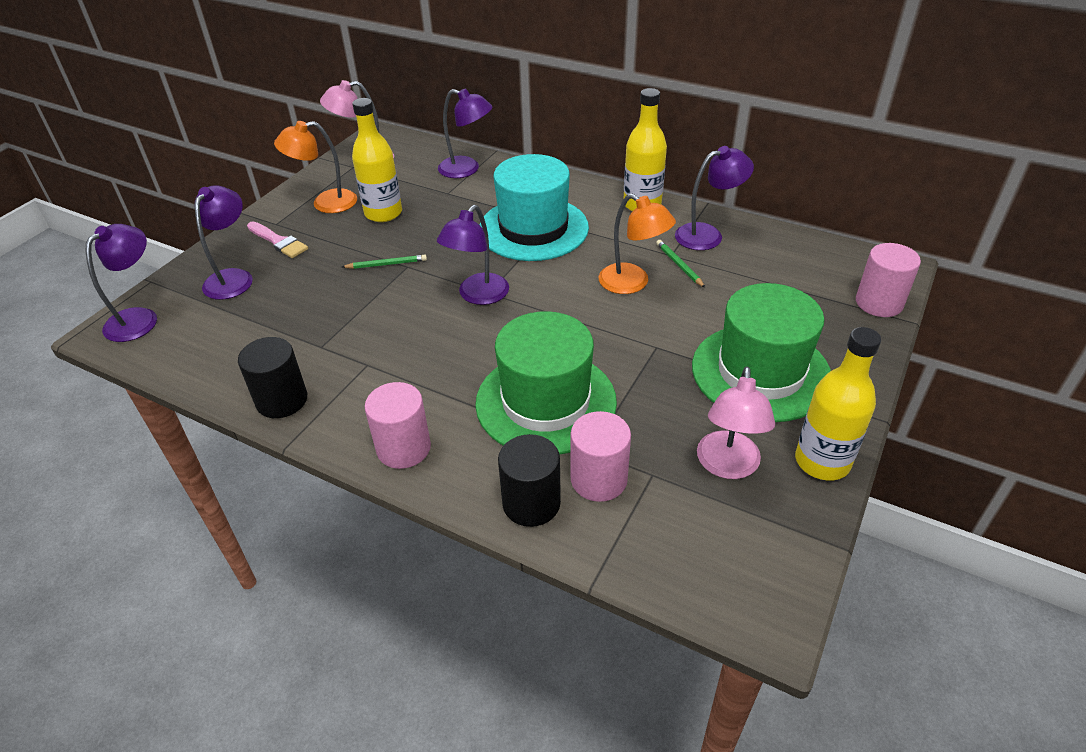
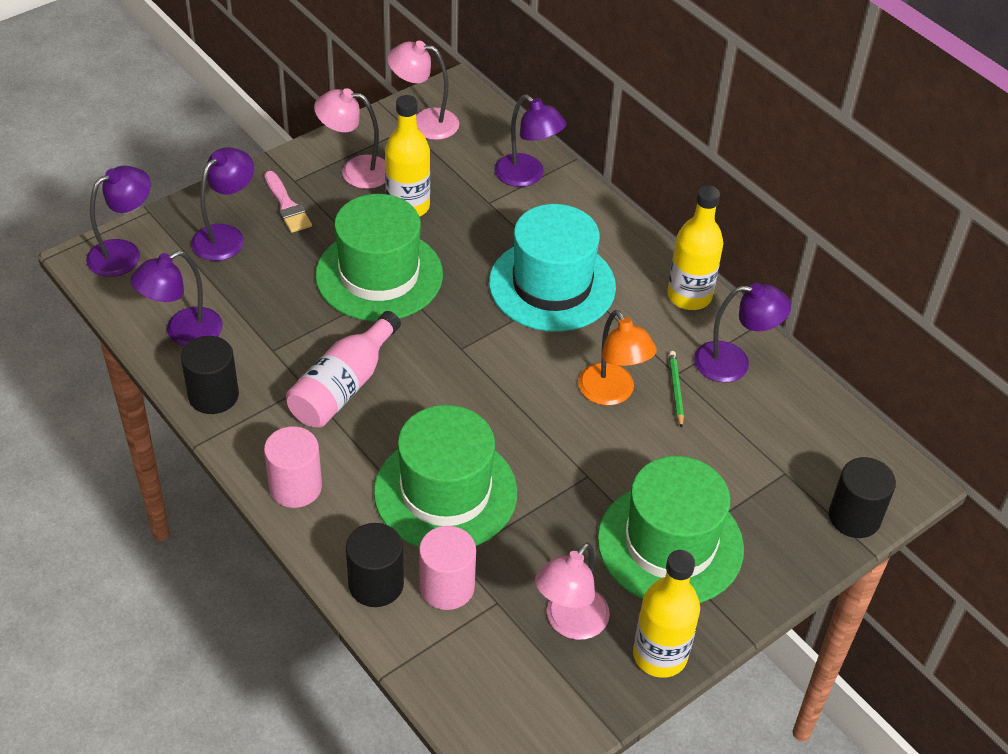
camera: 20 degrees right, 5 degrees up
orange lamp [274,121,357,213] -> pink lamp [314,88,385,189]
green pencil [342,255,427,269] -> green hat [315,194,443,321]
purple lamp [437,205,509,305] -> purple lamp moved to [130,251,223,346]
pink cylinder [856,243,921,317] -> black cylinder [829,457,896,538]
none -> pink bottle [286,311,401,428]

